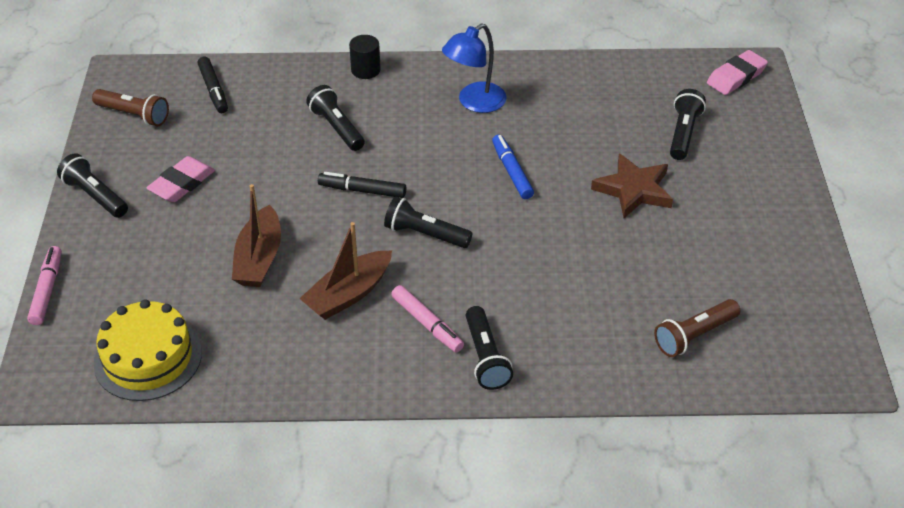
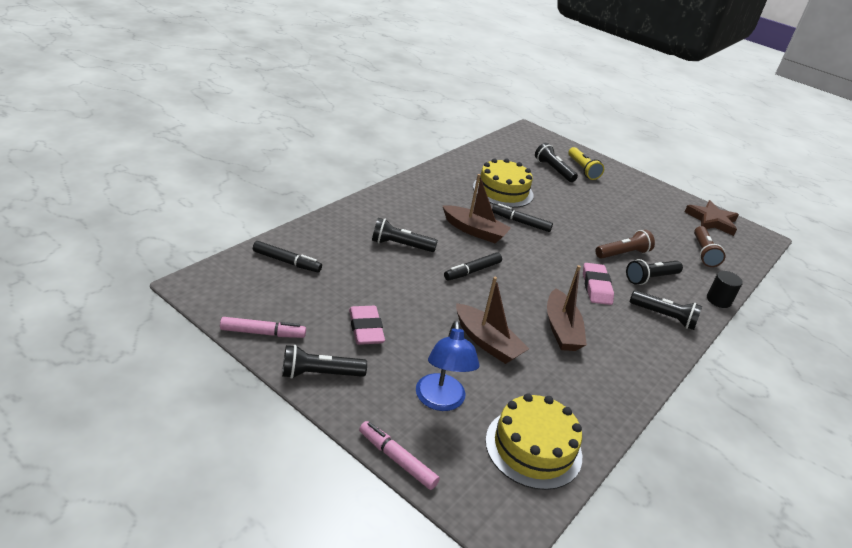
camera: 55 degrees left, 10 degrees down
brown flashlight [92,89,169,126] -> brown flashlight moved to [595,230,655,259]
black cylinder [349,35,381,79] -> black cylinder moved to [707,271,743,308]
black flashlight [384,197,472,248] -> black flashlight moved to [626,259,683,285]
pink marker [391,285,464,352] -> pink marker moved to [220,317,306,338]
blue lamp [442,23,507,113] -> blue lamp moved to [416,321,480,411]
blue marker [492,135,534,199] -> black marker [492,204,553,232]
brown star [591,153,673,218] -> brown star moved to [685,200,739,236]
pink eraser [707,50,768,95] -> pink eraser moved to [583,263,614,305]
none -> brown boat [442,174,511,243]
none -> yellow cake [473,158,534,208]
none -> yellow flashlight [568,147,604,180]

